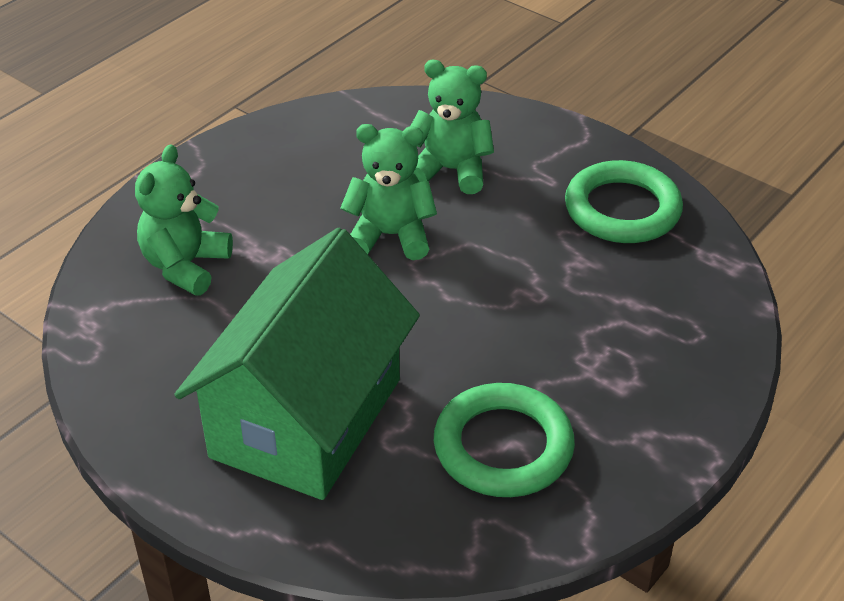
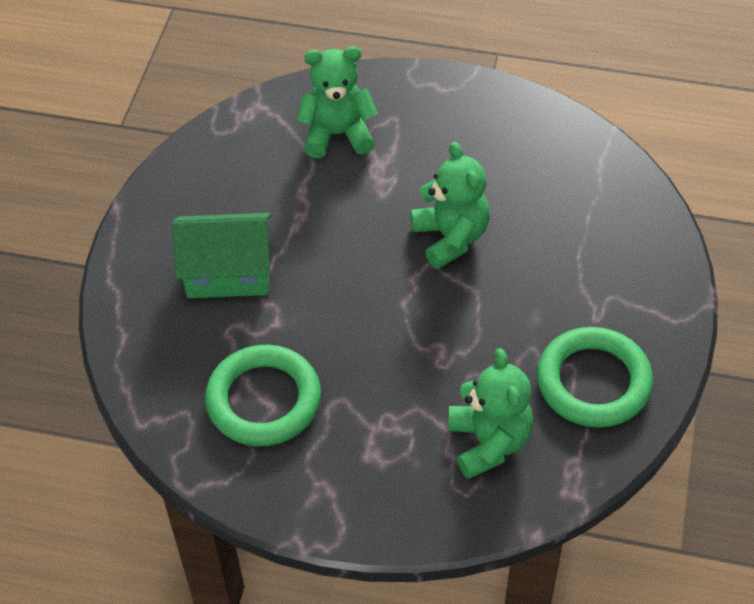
camera: 65 degrees right, 10 degrees up
green house [174,228,420,500] -> green house [172,213,271,298], size x0.60
green teddy bear [411,60,494,194] -> green teddy bear moved to [448,348,533,479]

